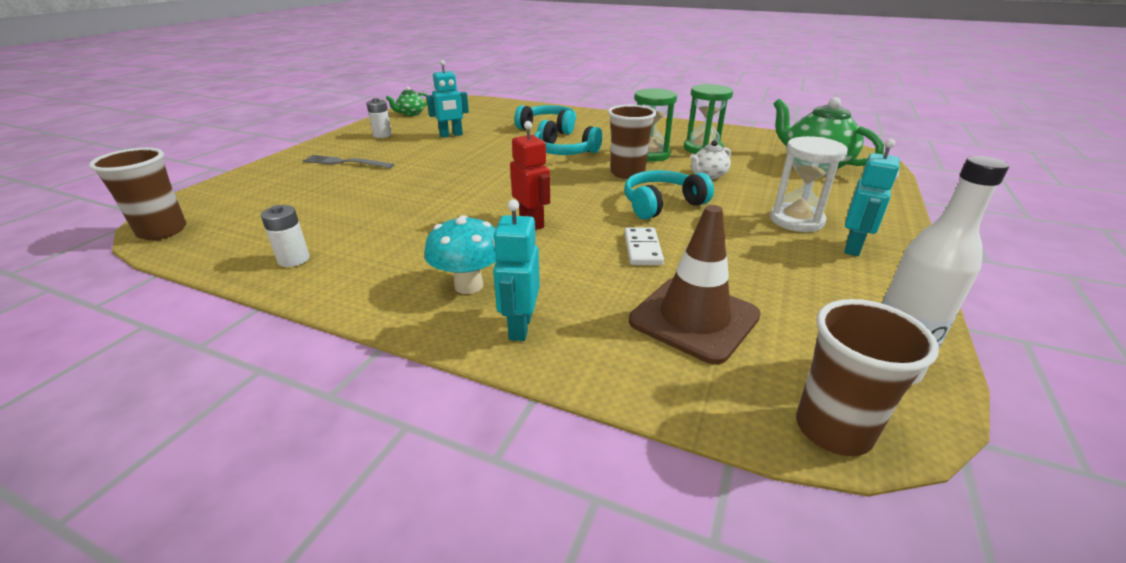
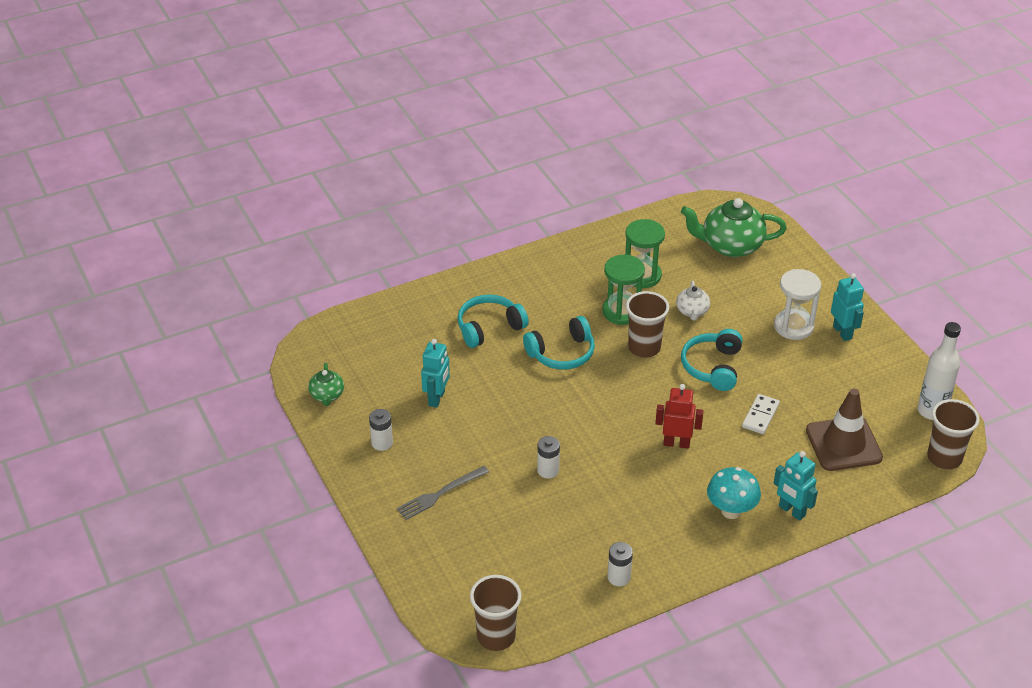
camera: 50 degrees left, 10 degrees up
white domino [624,227,664,265] -> white domino turned 75 degrees clockwise [742,394,780,434]
none -> white battery [537,436,560,479]

